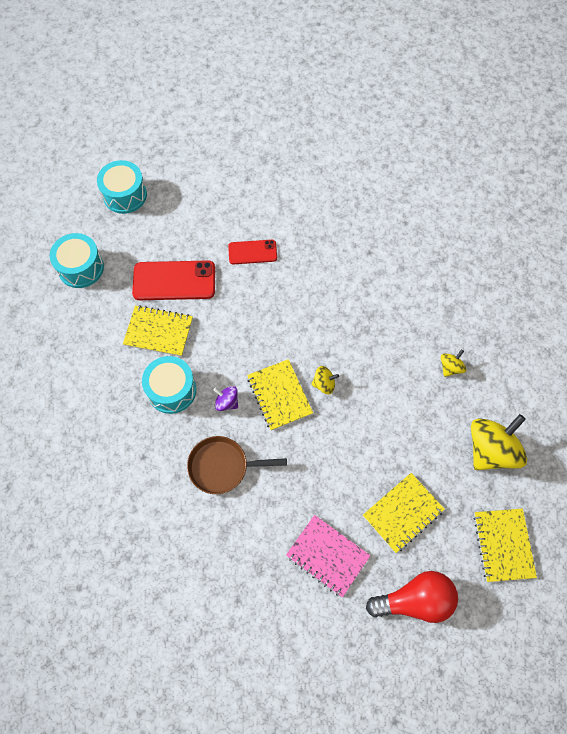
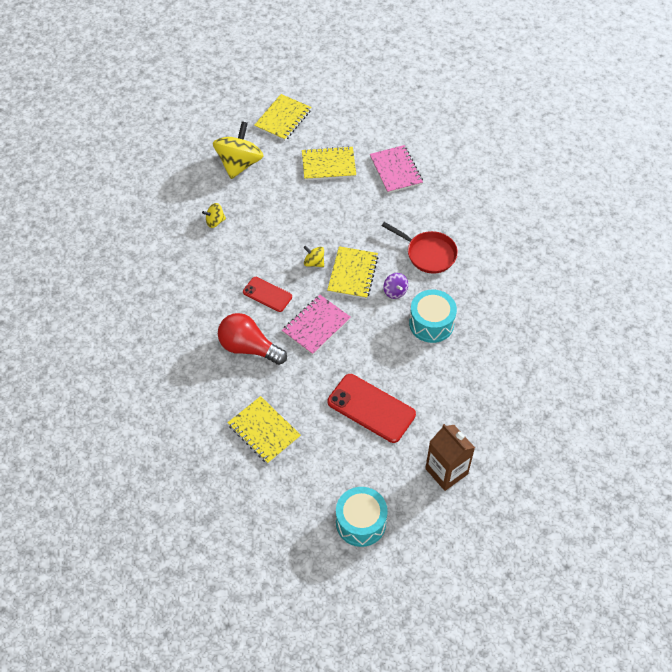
camera: 145 degrees left, 10 degrees down
turquoise drum [50,233,104,288] -> brown carton [425,424,475,491]
yellow notebook [123,305,193,357] -> yellow notebook moved to [228,396,301,464]
brown pan [187,436,287,494] -> red pan [382,222,458,273]
red phone [228,240,277,264] -> red phone moved to [243,277,292,312]
red light bulb [366,571,458,623] -> red light bulb moved to [218,313,287,365]
yellow spinning top [471,414,527,470] -> yellow spinning top turned 120 degrees clockwise [213,121,264,179]
none -> pink notebook [282,295,351,355]

